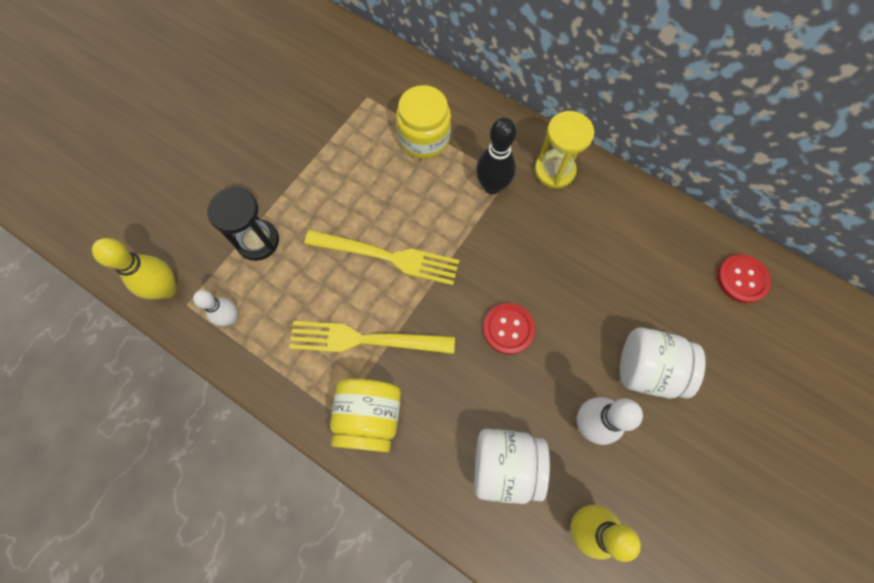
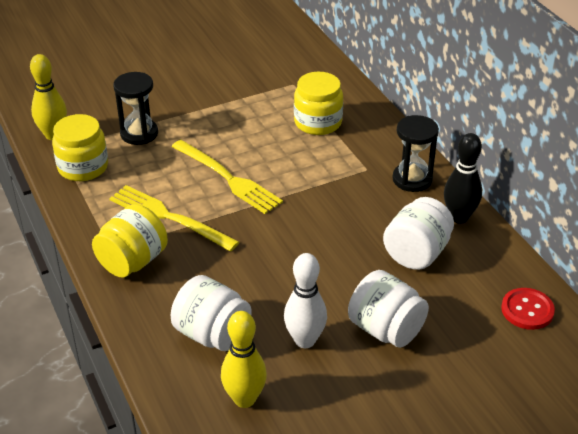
camera: 30 degrees right, 30 degrees down
white bowling pin [193,290,238,326] -> yellow jar [52,114,108,181]
black bowling pin [476,118,516,195] -> black bowling pin moved to [444,133,482,224]
red button [483,303,535,354] -> none
yellow hourglass [535,111,594,189] -> black hourglass [392,115,439,192]
none -> white jar [383,197,454,270]

